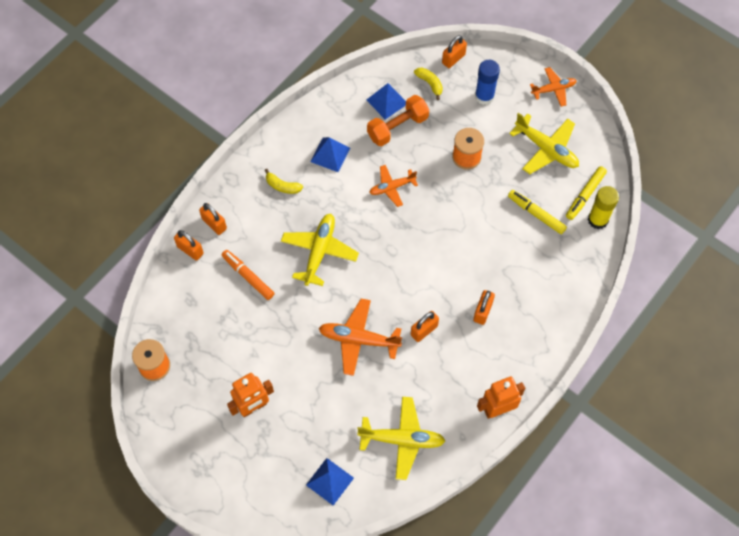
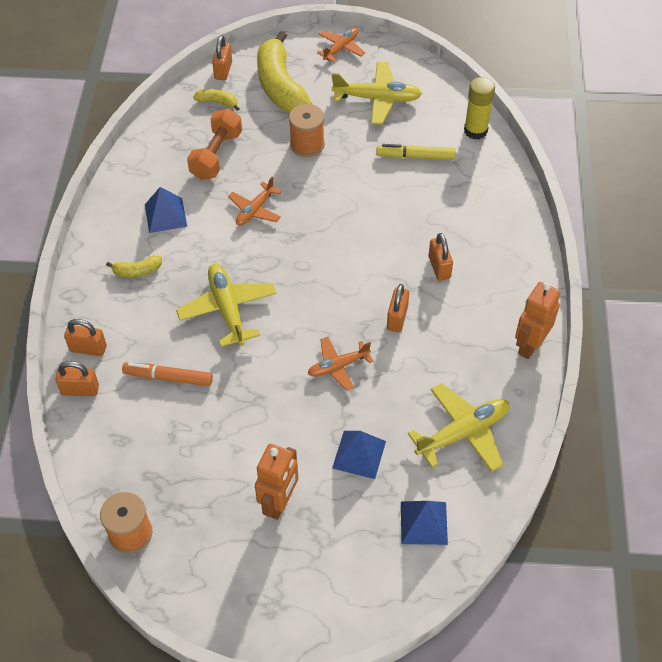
camera: 35 degrees left, 10 degrees down
orange plane [319,299,402,376] -> orange plane [308,337,373,391], size x0.63
blue pyramid [367,83,406,120] -> blue pyramid moved to [332,431,386,479]
blue glue stick [475,60,500,105] -> yellow banana [257,31,312,113]
yellow marker [566,166,607,220] -> none

